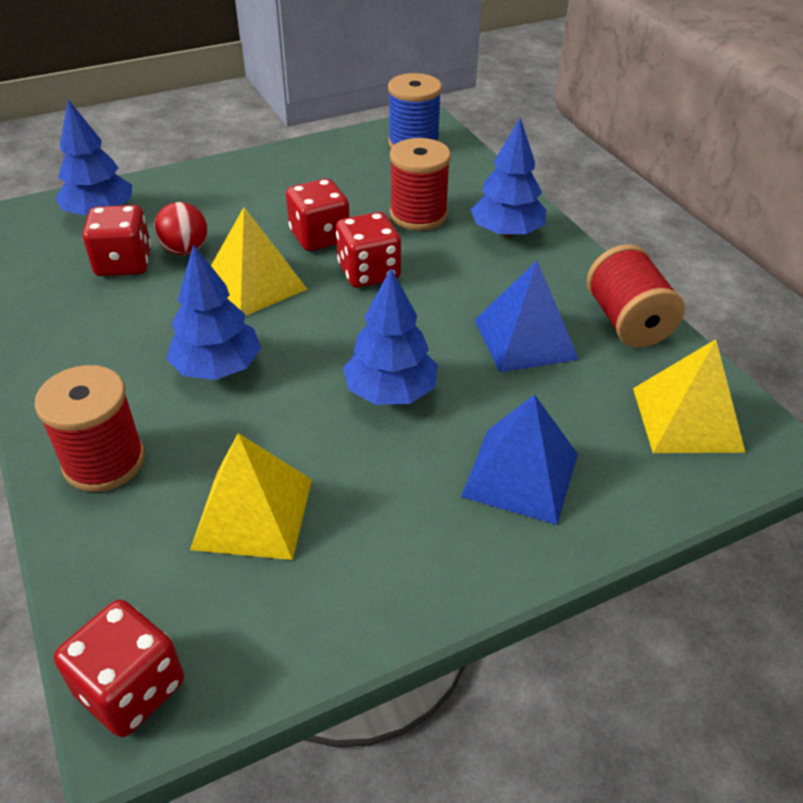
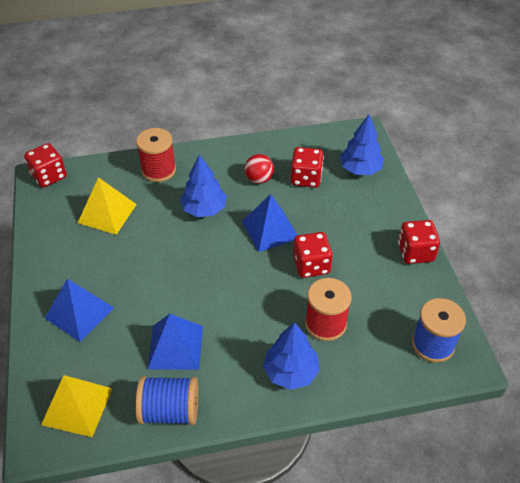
camera: 105 degrees right, 5 degrees up
red ball [154,202,207,255] -> red ball moved to [245,154,274,184]
yellow pyramid [211,207,307,316] -> blue pyramid [242,194,298,252]
red dice [336,212,401,288] -> red dice moved to [398,220,440,264]
blue tree [343,269,438,405] -> none
red spool [587,244,685,348] -> blue spool [136,376,198,425]

